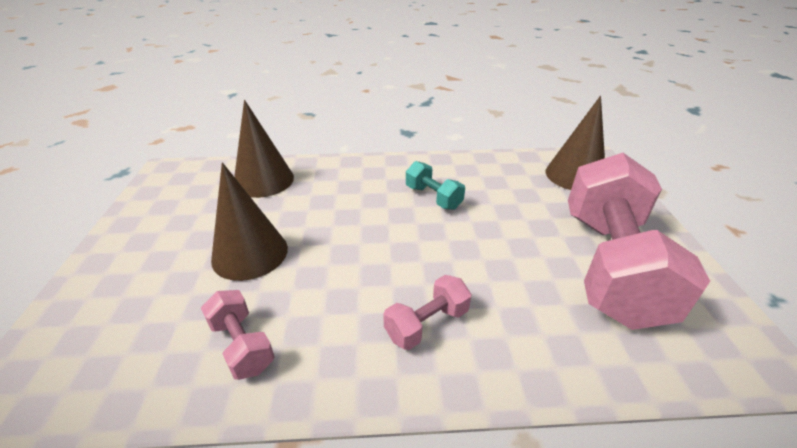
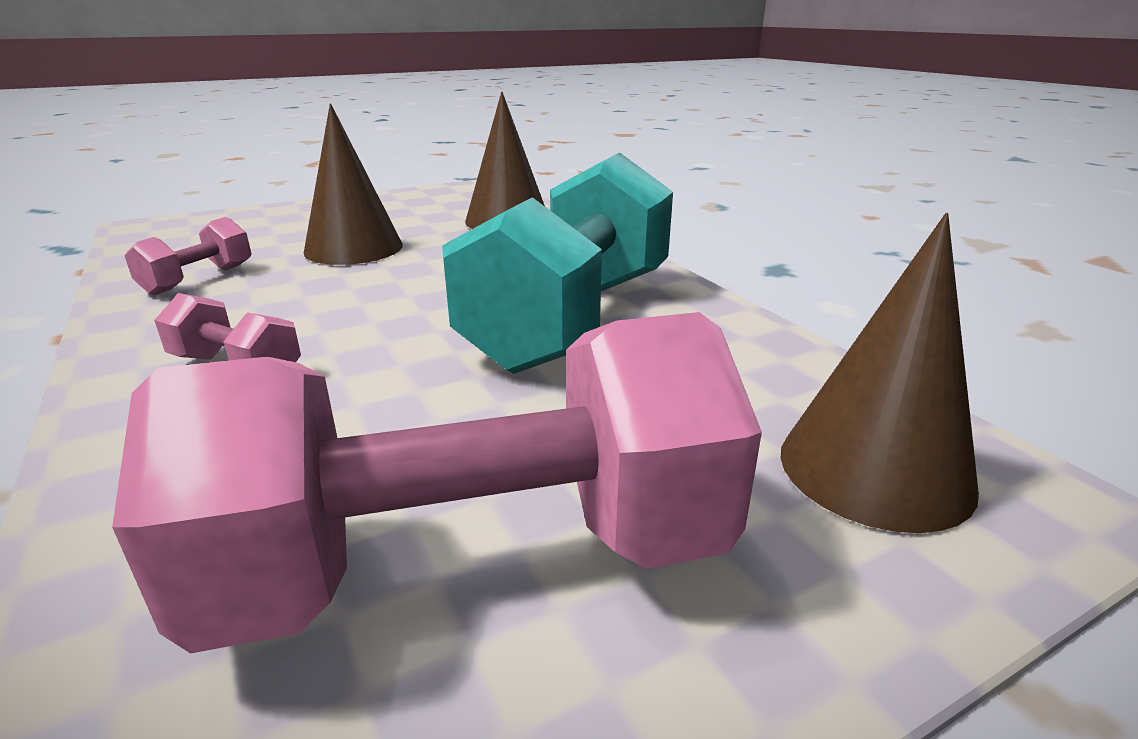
camera: 65 degrees right, 10 degrees down
turquoise dumbbell [406,161,465,210] -> turquoise dumbbell [442,152,673,374], size x2.34

